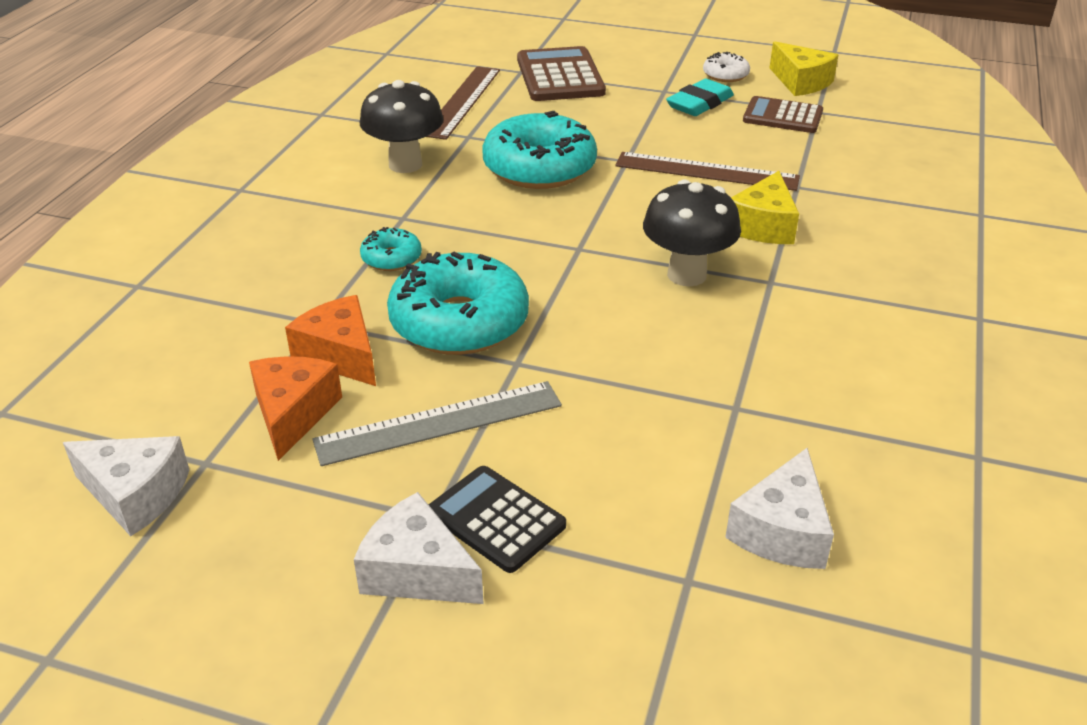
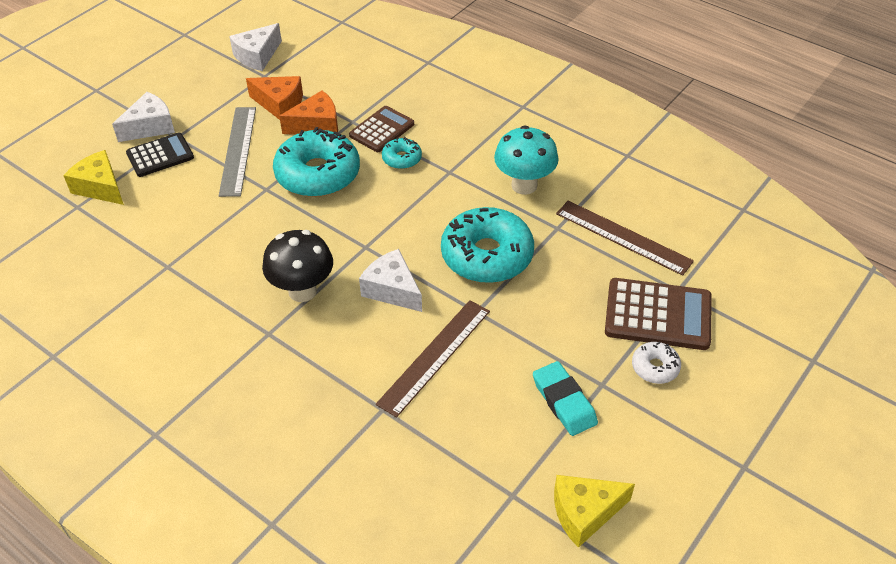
camera: 110 degrees right, 10 degrees up
black mushroom [360,80,444,173] -> turquoise mushroom [494,125,559,195]
white donut [703,52,750,82] -> white donut moved to [632,342,681,384]
white cheese [725,448,834,569] -> white cheese moved to [359,249,422,312]
yellow cheese [731,171,799,244] -> yellow cheese moved to [63,150,124,205]
brown calculator [743,96,823,133] -> brown calculator moved to [349,106,414,152]

